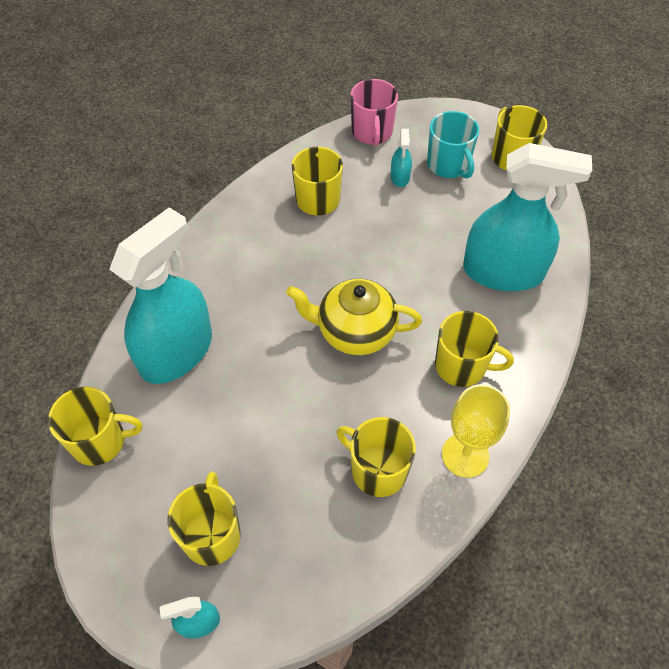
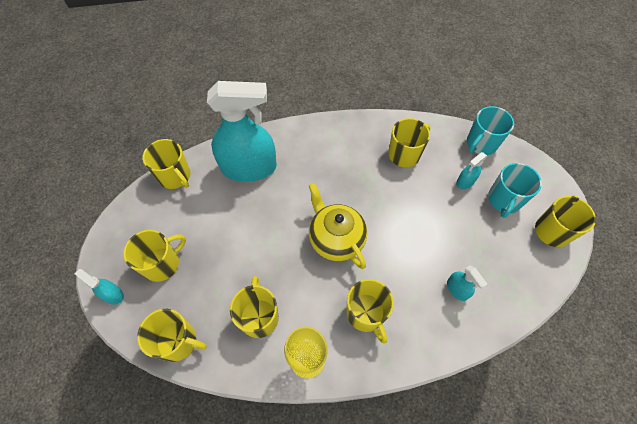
camera: 50 degrees right, 5 degrees up
pink mug [350,79,398,146] -> turquoise mug [467,106,514,155]
turquoise spray bottle [463,143,592,291] -> turquoise spray bottle [447,265,487,301], size x0.41
none -> yellow mug [137,309,207,362]

